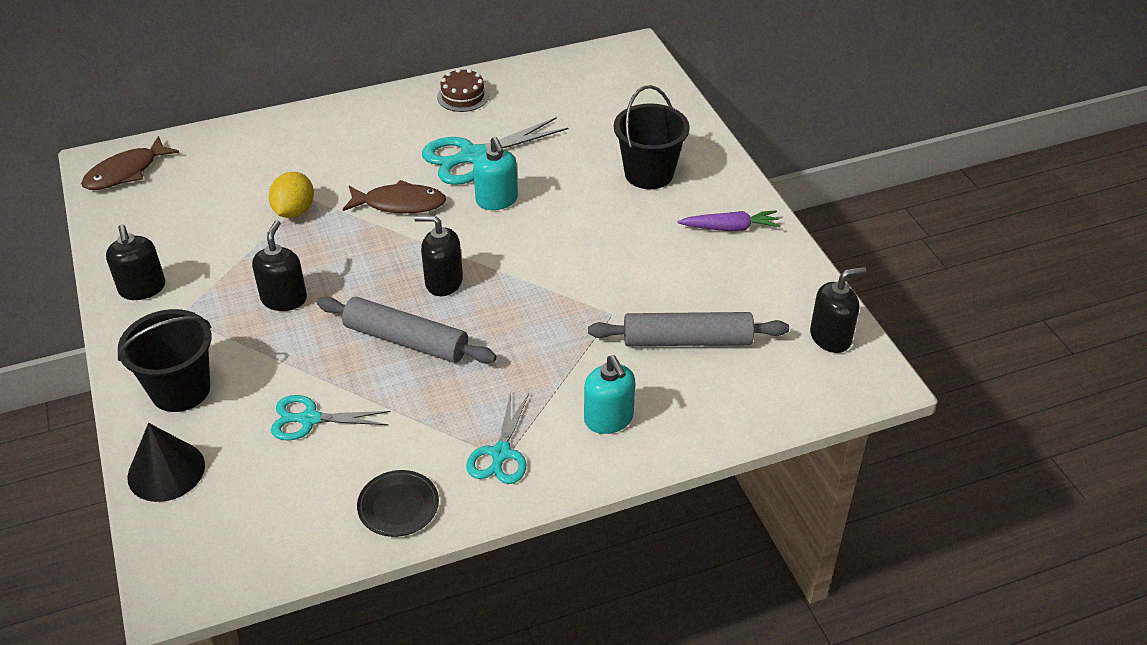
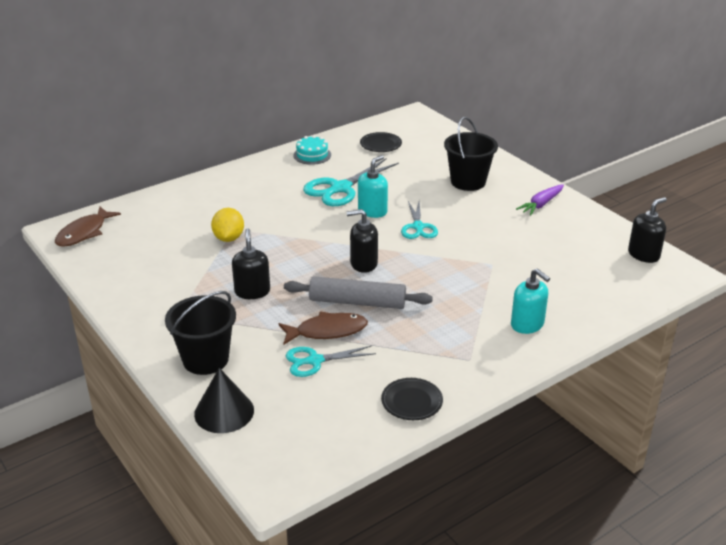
camera: 15 degrees left, 10 degrees down
black soap dispenser [106,224,165,300] -> none
brown fish [342,180,446,213] -> brown fish moved to [279,312,368,345]
brown cake [437,68,489,112] -> turquoise cake [293,135,331,165]
turquoise scissors [466,392,529,484] -> turquoise scissors moved to [401,201,438,239]
turquoise soap dispenser [473,137,518,210] -> turquoise soap dispenser turned 105 degrees counterclockwise [358,155,388,218]
grey rolling pin [588,312,789,346] -> none
purple carrot [678,210,781,231] -> purple carrot turned 150 degrees clockwise [516,184,564,216]
none -> black plate [360,132,402,152]

